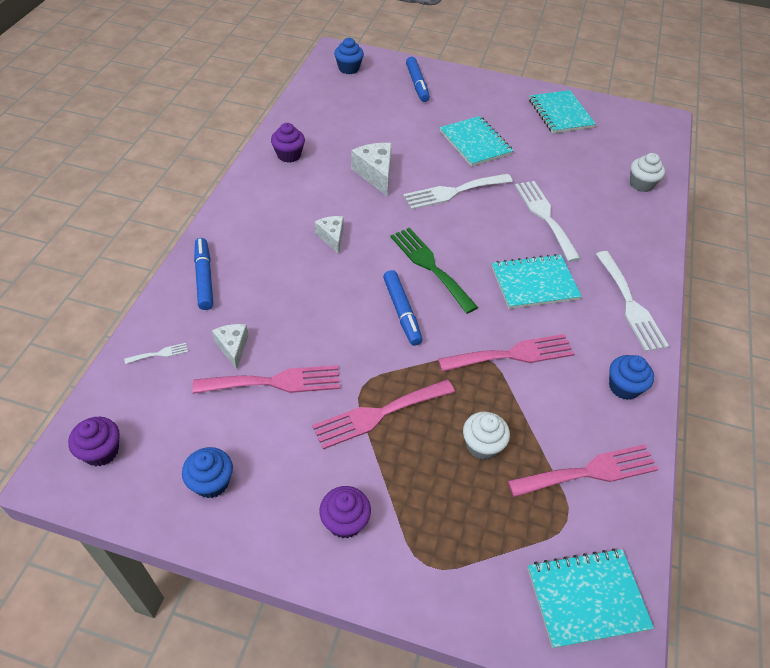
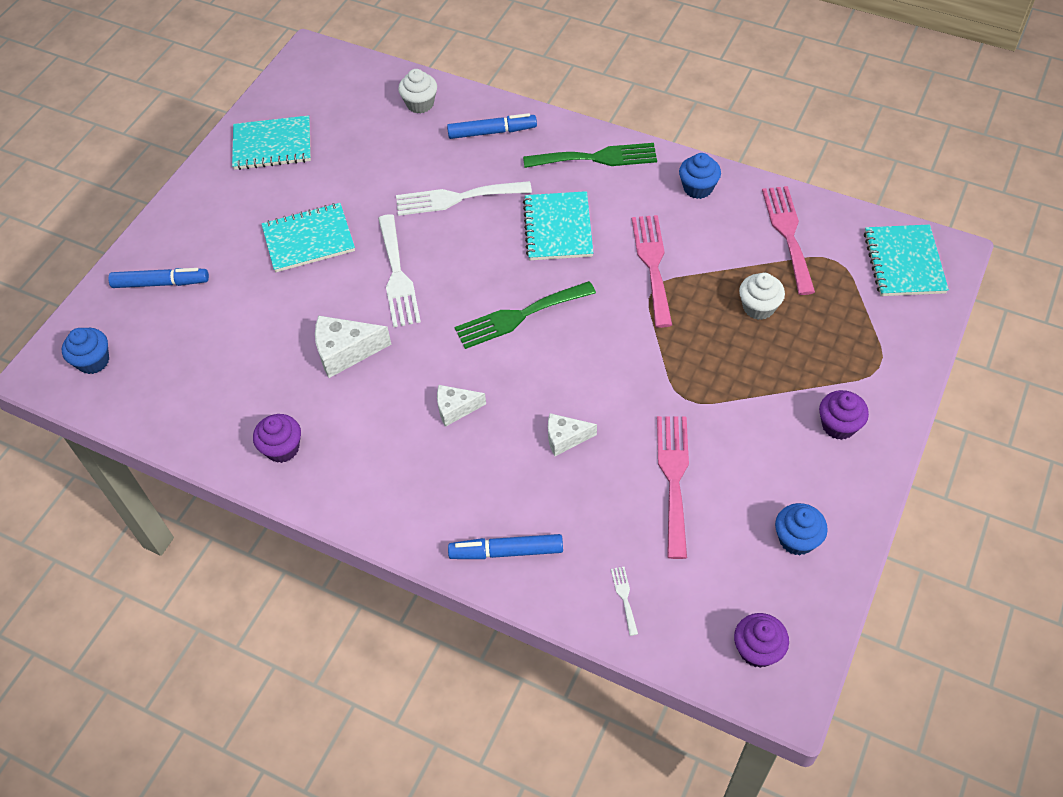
camera: 75 degrees left, 5 degrees up
white cheese [212,324,248,370] -> white cheese moved to [548,413,597,456]
pink fork [312,379,455,449] -> none
blue marker [383,270,423,346] -> blue marker moved to [447,113,537,139]
white fork [596,251,669,352] -> green fork [523,143,657,168]

